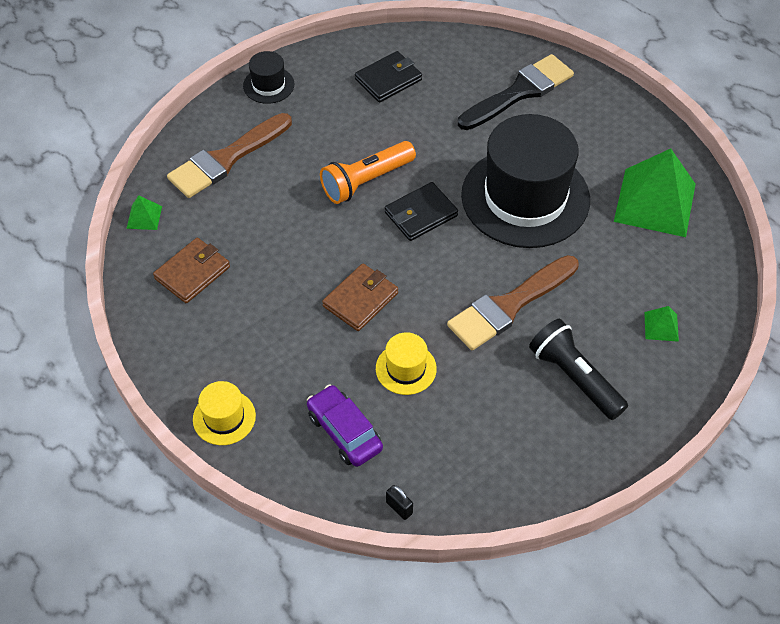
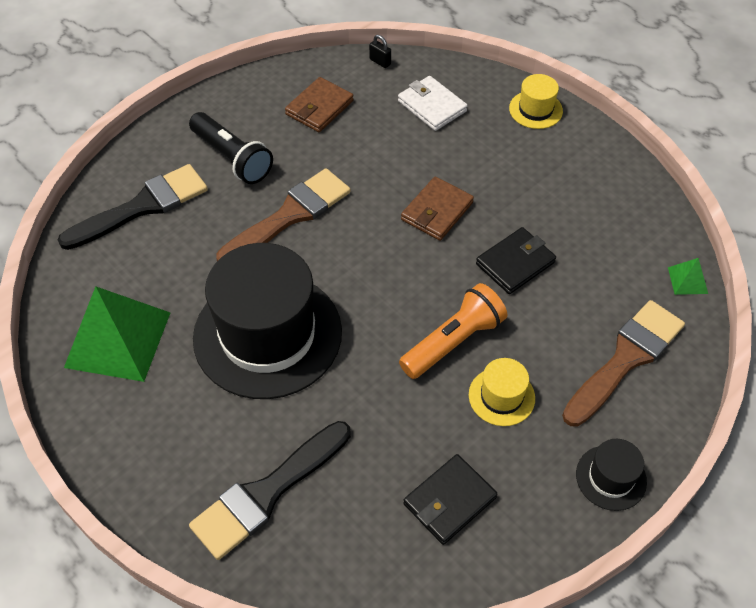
camera: 175 degrees right, 0 degrees up
brown wallet [153,238,230,303] -> brown wallet moved to [285,77,354,132]
purple car [307,384,383,467] -> white wallet [398,76,468,131]
yellow hat [376,332,437,395] -> yellow hat moved to [469,358,535,426]
black wallet [385,182,458,241] -> black wallet moved to [476,227,556,294]
green pyramid [644,306,679,342] -> black brush [58,164,208,250]

